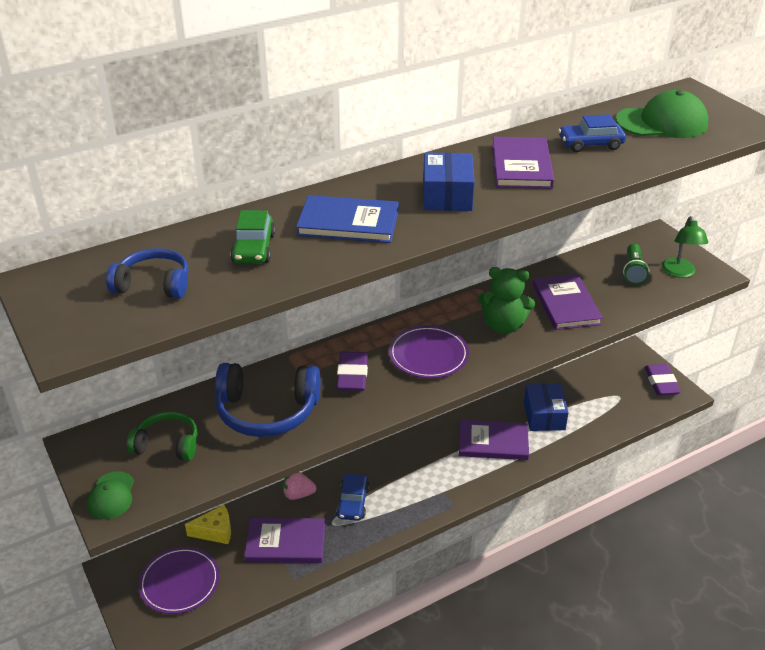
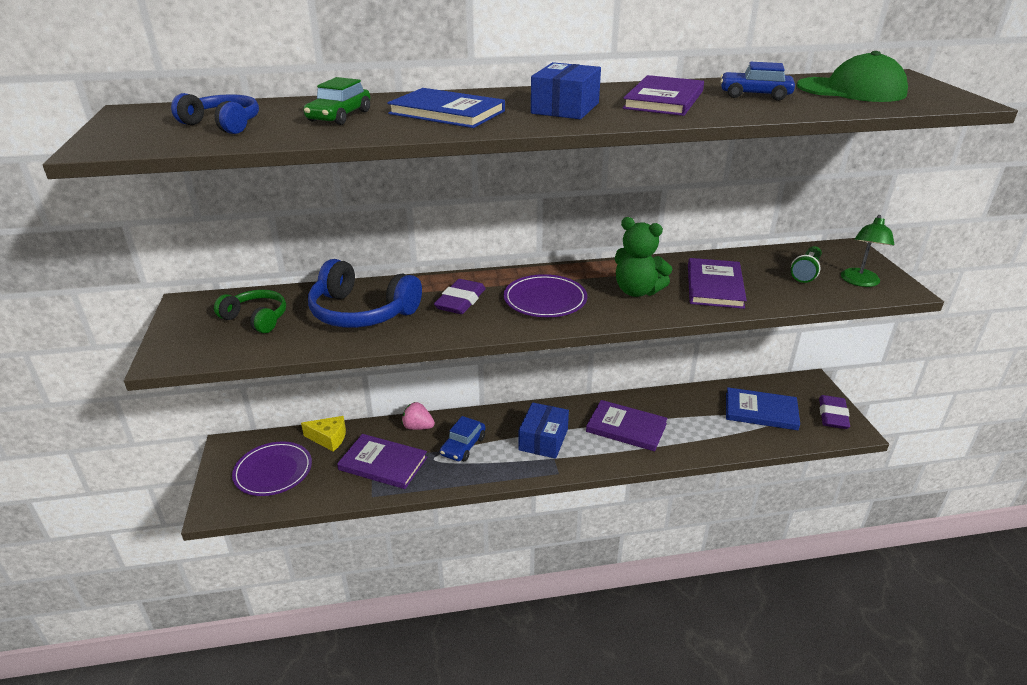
camera: 20 degrees right, 5 degrees down
green cap [87,471,134,519] -> none
blue box [524,384,569,431] -> blue box moved to [518,402,569,459]
none -> blue book [726,387,800,430]

